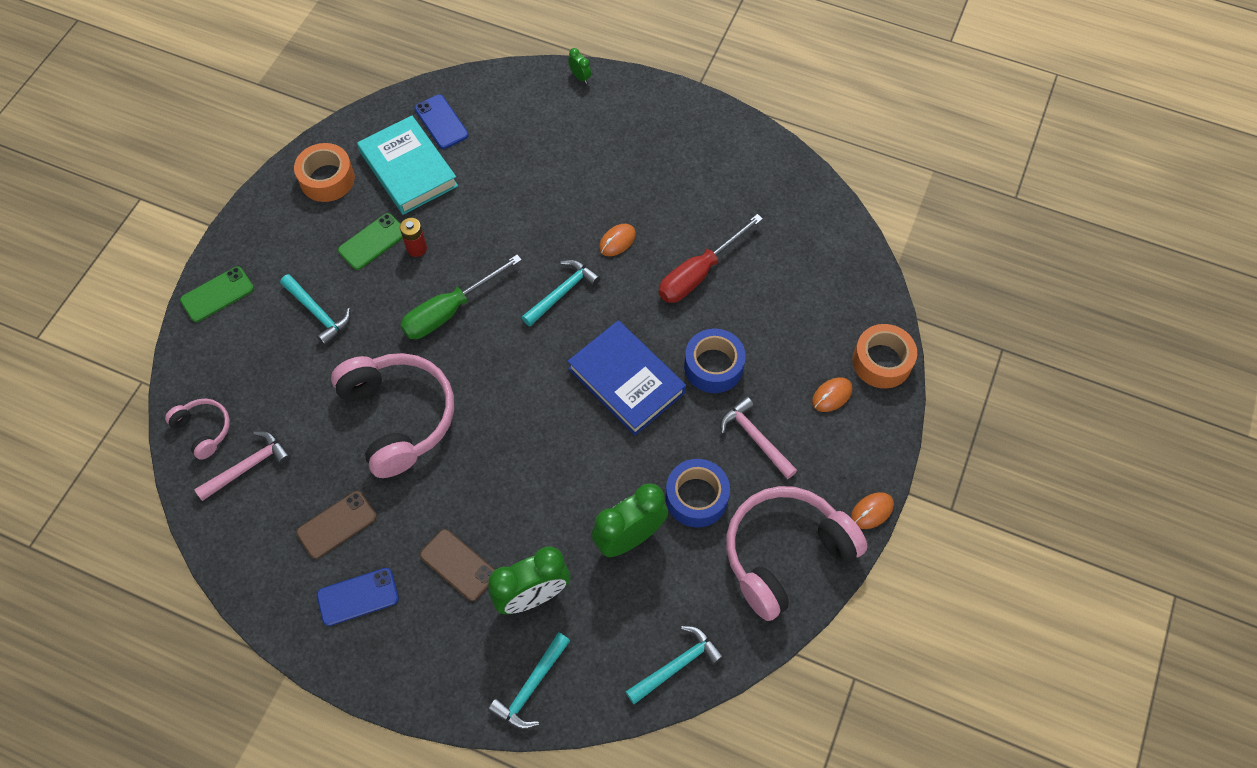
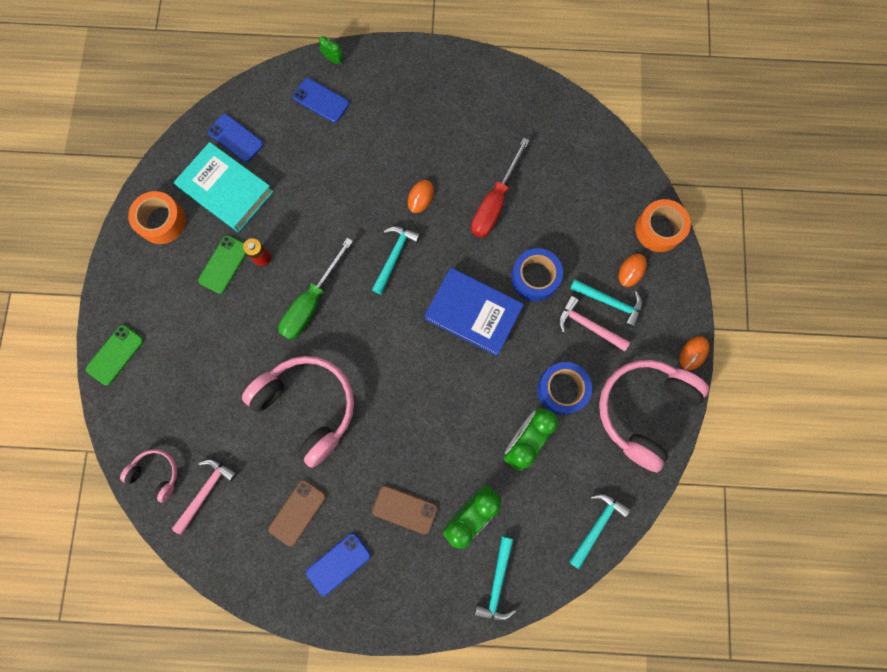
camera: 20 degrees left, 15 degrees up
turquoise hammer [280,274,351,346] -> turquoise hammer moved to [570,279,643,328]
none -> blue phone [293,78,349,123]

